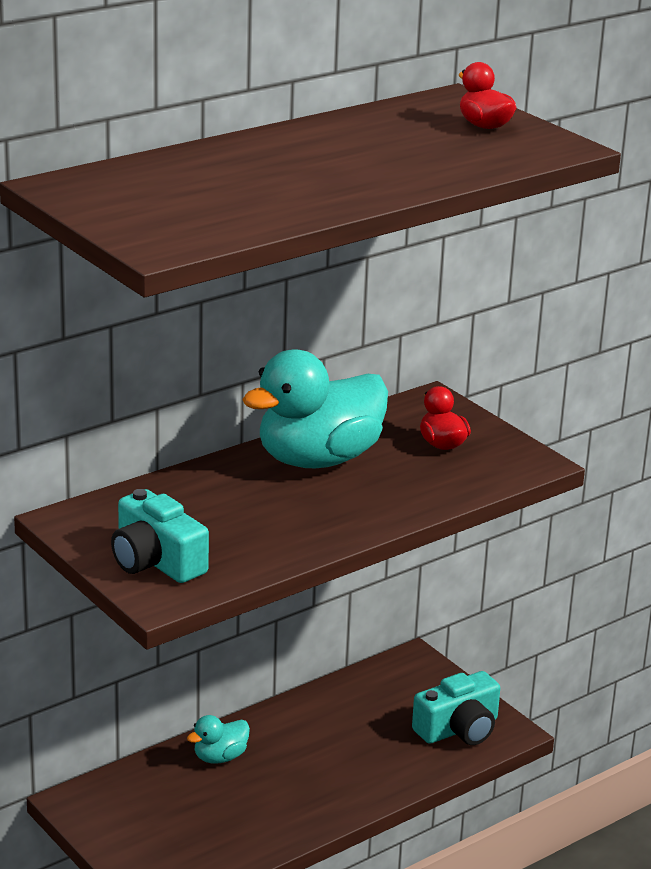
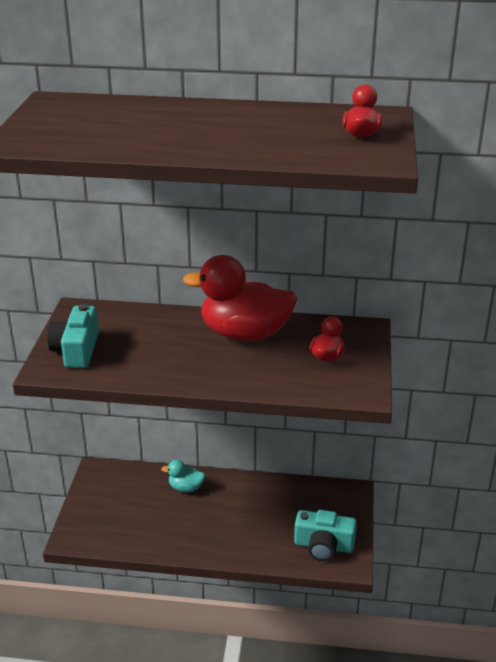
camera: 45 degrees right, 5 degrees up
turquoise duck [242,349,388,468] -> red duck [183,255,297,341]

